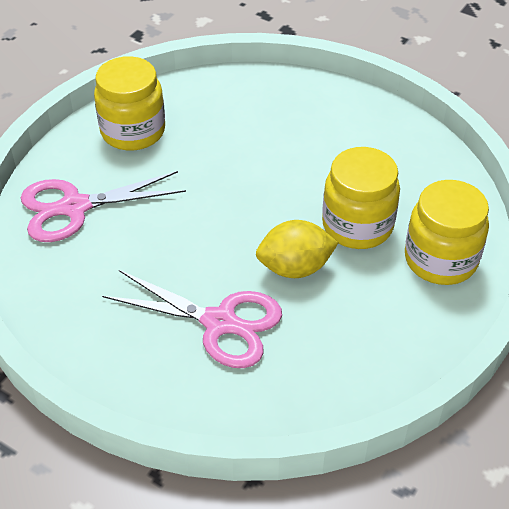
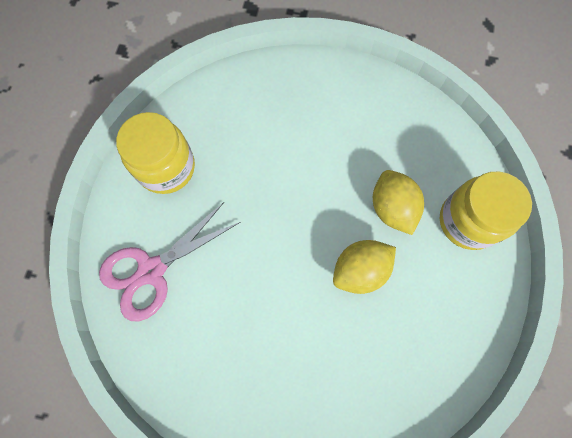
camera: 20 degrees left, 25 degrees up
pink scissors [102,270,282,368] -> none
yellow jar [322,147,400,249] -> yellow lemon [373,170,424,235]

